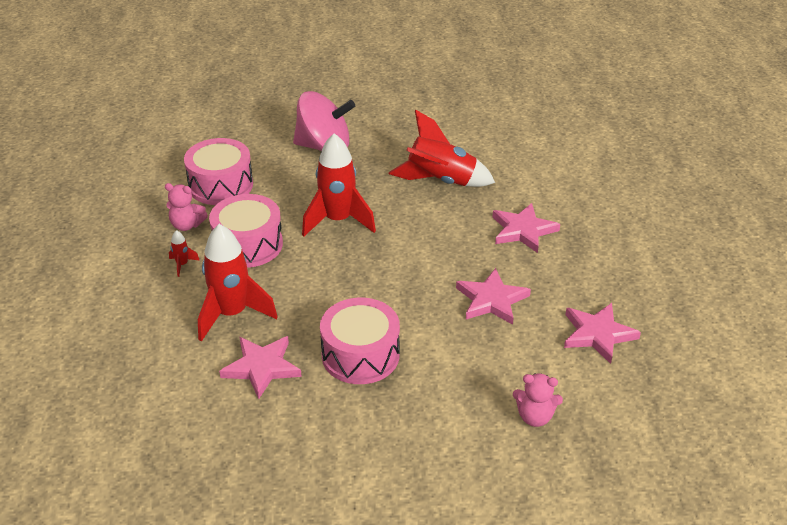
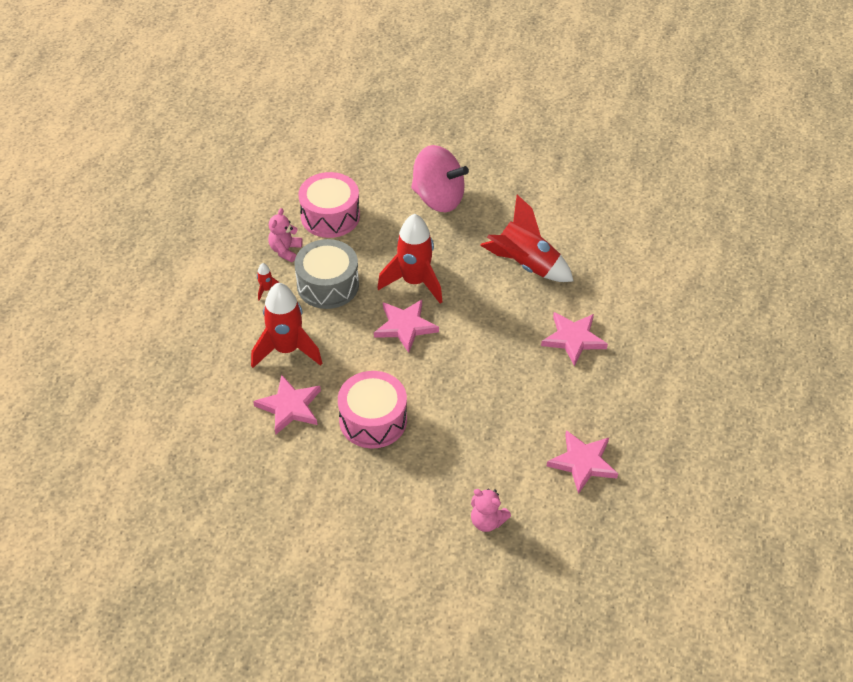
camera: 20 degrees right, 10 degrees up
pink teddy bear [165,183,208,231] -> pink teddy bear turned 75 degrees clockwise [268,208,303,262]
pink drum [209,194,283,268] -> grey drum [294,239,359,309]
pink star [456,268,531,325] -> pink star moved to [374,300,439,353]

